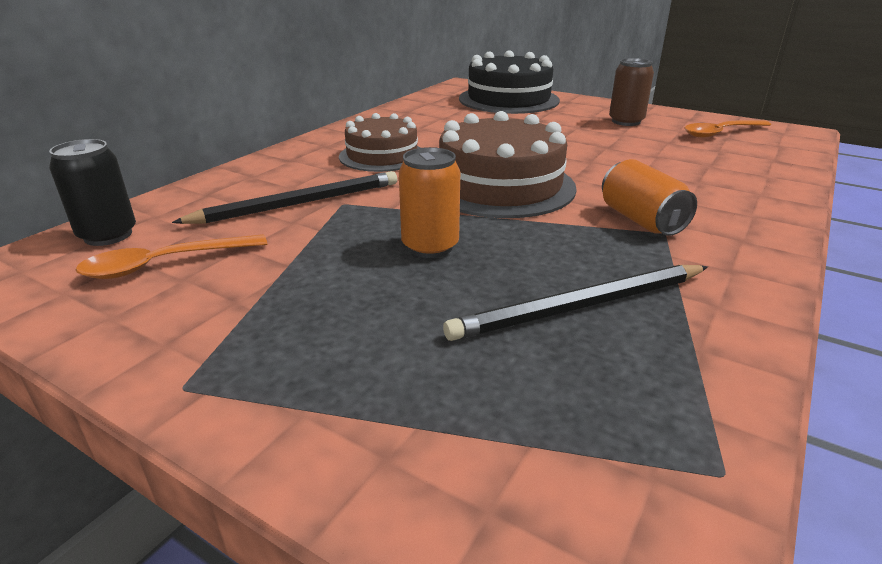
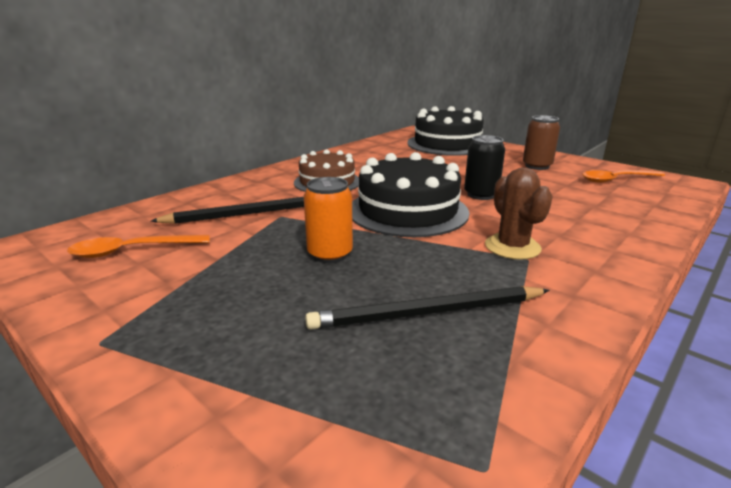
camera: 10 degrees right, 5 degrees down
black can [49,139,136,246] -> black can moved to [464,135,505,200]
brown cake [439,111,577,218] -> black cake [352,152,469,237]
orange can [602,159,697,236] -> brown cactus [485,167,553,260]

